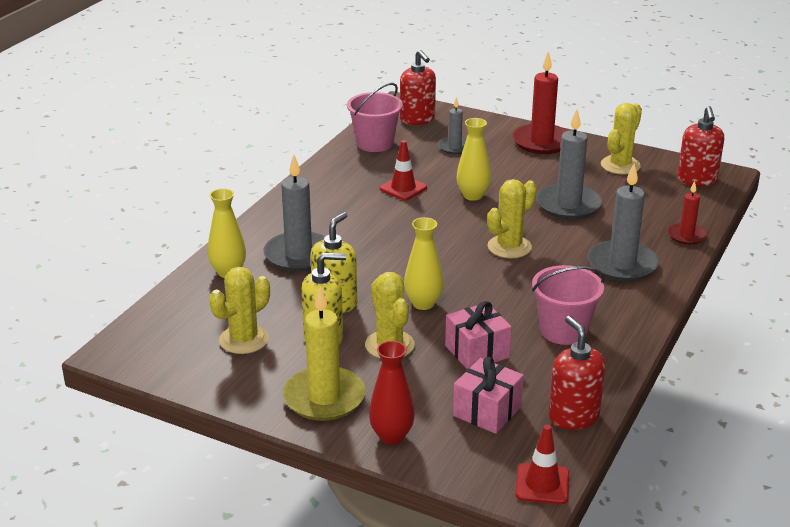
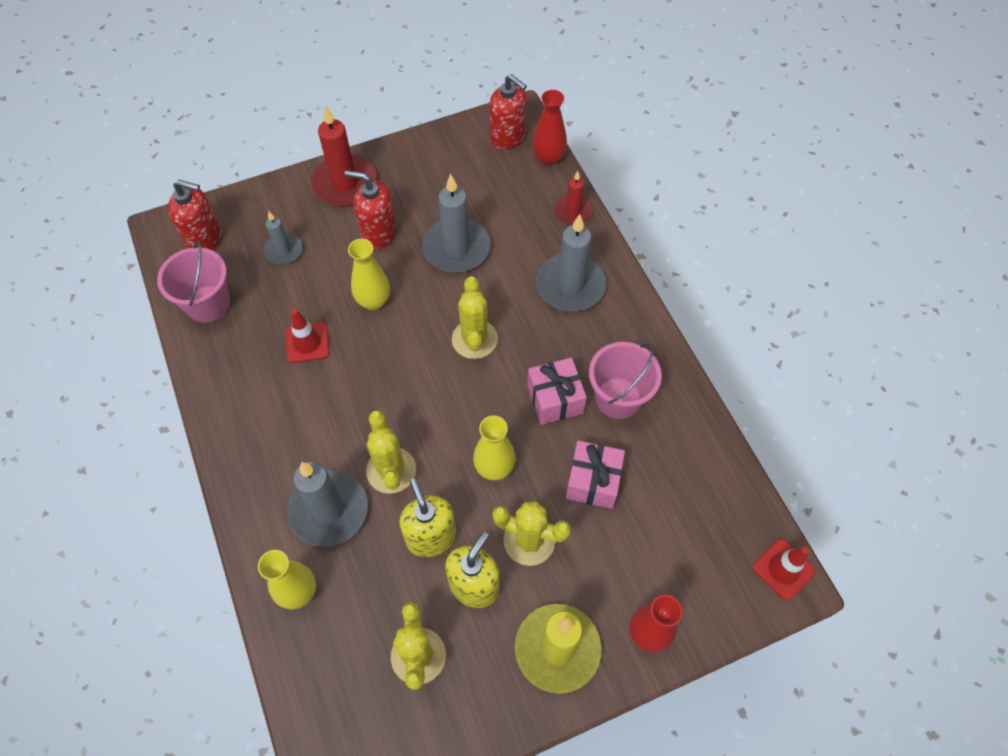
camera: 50 degrees left, 30 degrees up
pink gift [453,357,524,434] -> pink gift moved to [527,358,587,425]
red soap dispenser [549,316,605,430] -> red soap dispenser moved to [344,170,397,249]
yellow cactus [601,103,642,175] -> yellow cactus moved to [366,410,416,494]
none -> red vase [532,90,567,166]

